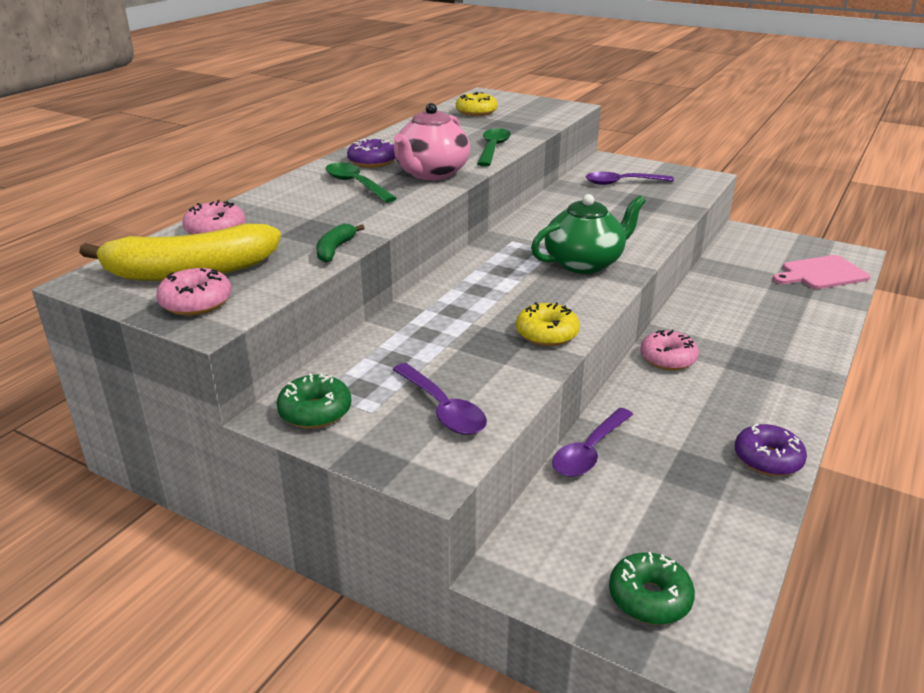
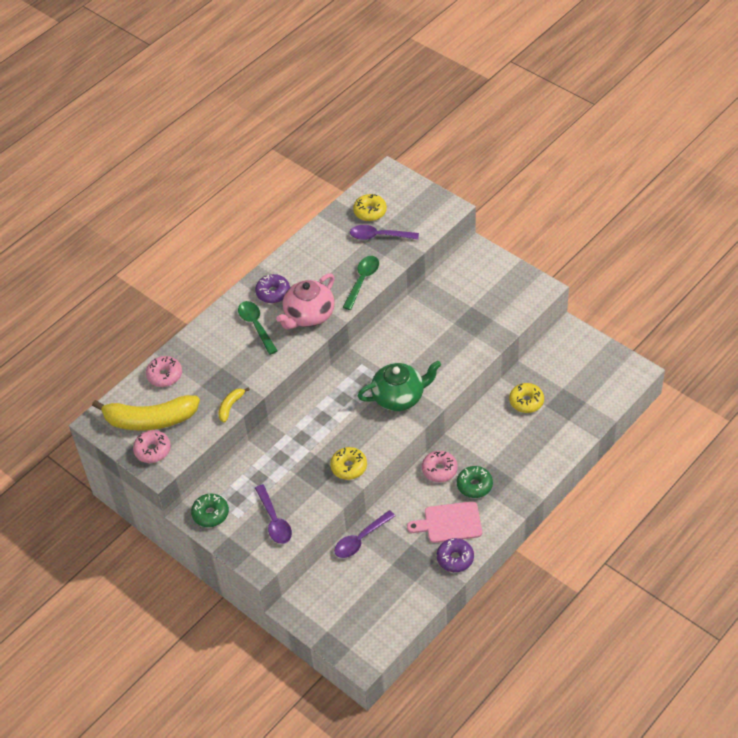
camera: 15 degrees right, 20 degrees up
green banana [316,224,364,263] -> yellow banana [218,387,250,423]
purple spoon [586,172,674,185] -> purple spoon moved to [350,225,419,240]
green donut [609,552,695,625] -> green donut moved to [457,466,493,498]
pink cutting board [773,255,870,289] -> pink cutting board moved to [407,501,482,543]
none -> yellow donut [509,383,544,413]

